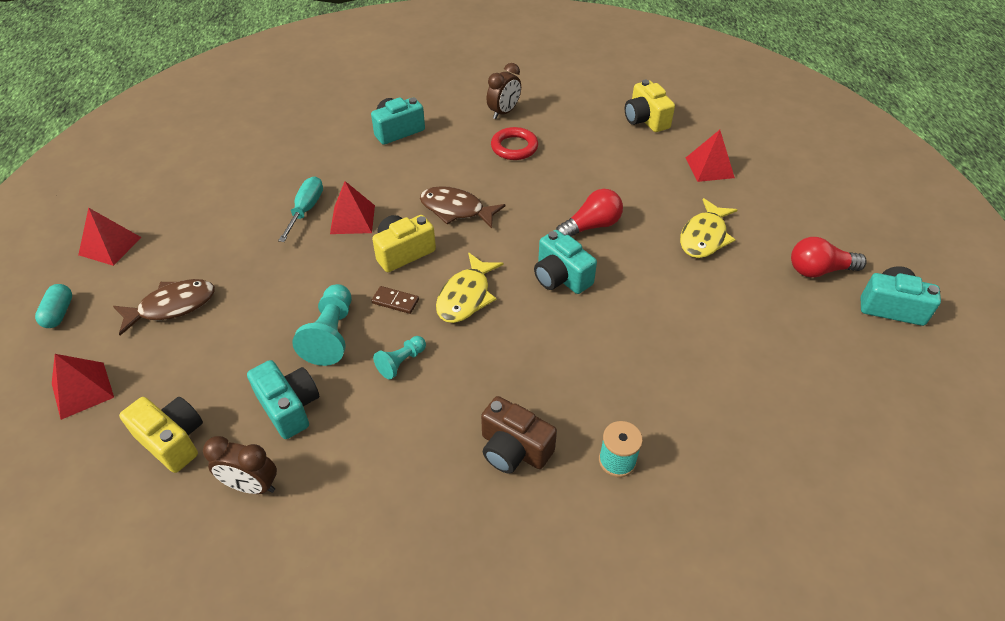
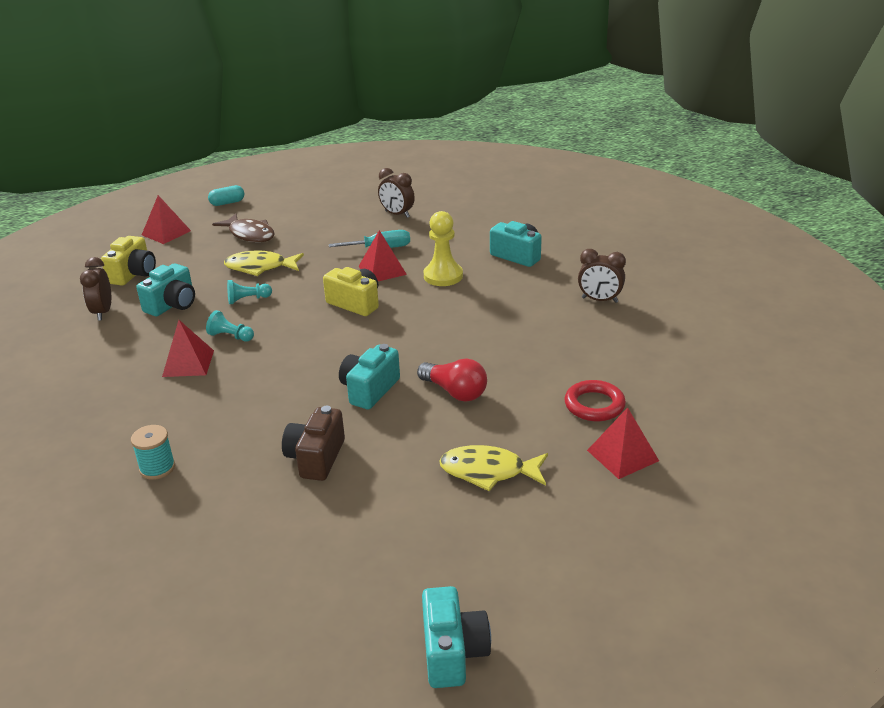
camera: 70 degrees right, 15 degrees down
red pyramid [78,208,142,266] -> red pyramid moved to [162,320,214,377]
turquoise pawn [292,284,352,366] -> turquoise pawn [227,280,272,304], size x0.59
brown domino [371,286,419,314] -> none
brown fish [420,186,506,229] -> none
yellow fish [436,252,503,323] -> yellow fish moved to [224,250,304,276]
brown camera [481,396,557,474] -> brown camera moved to [282,406,345,481]
red ring [491,127,538,160] -> red ring moved to [564,380,626,421]
yellow camera [625,80,675,132] -> none
red light bulb [791,237,867,278] -> none
none -> brown clock [378,168,415,218]
none -> yellow pawn [424,211,463,286]

